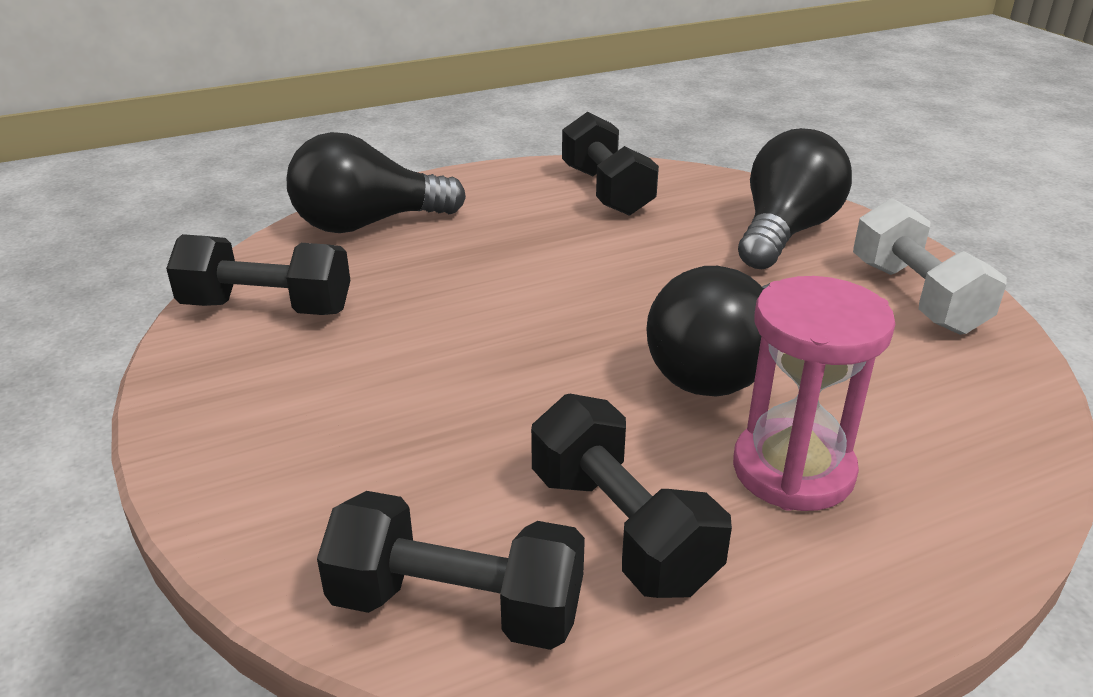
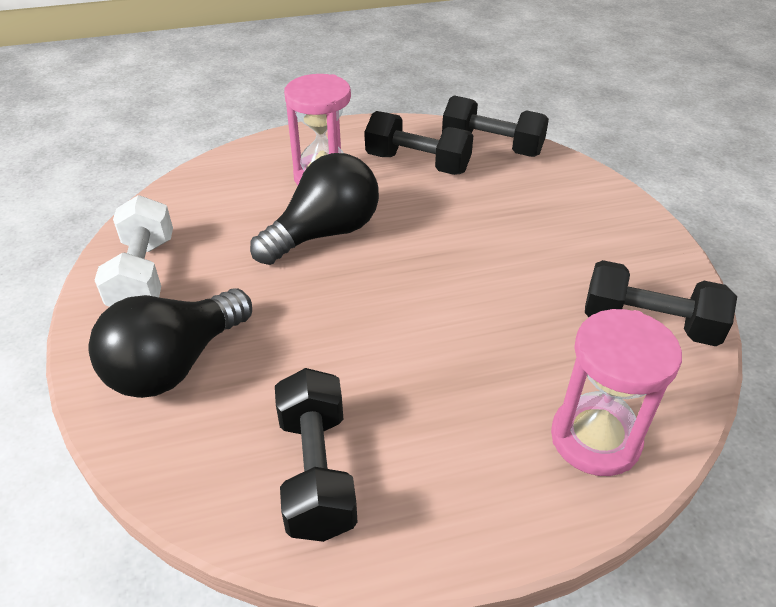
camera: 170 degrees left, 10 degrees up
black light bulb [287,132,466,233] -> pink hourglass [551,309,682,476]
black dumbbell [531,394,732,598] -> black dumbbell turned 45 degrees counterclockwise [365,111,473,175]

